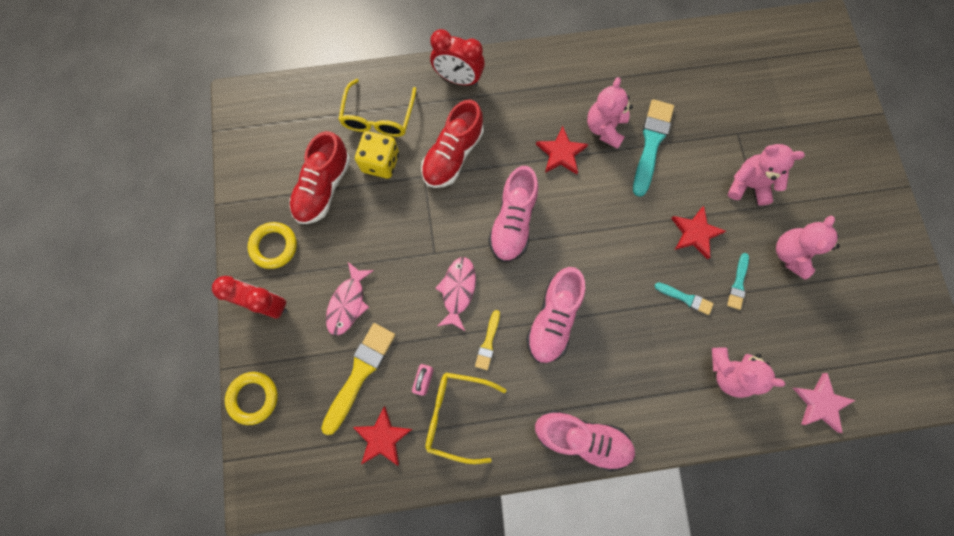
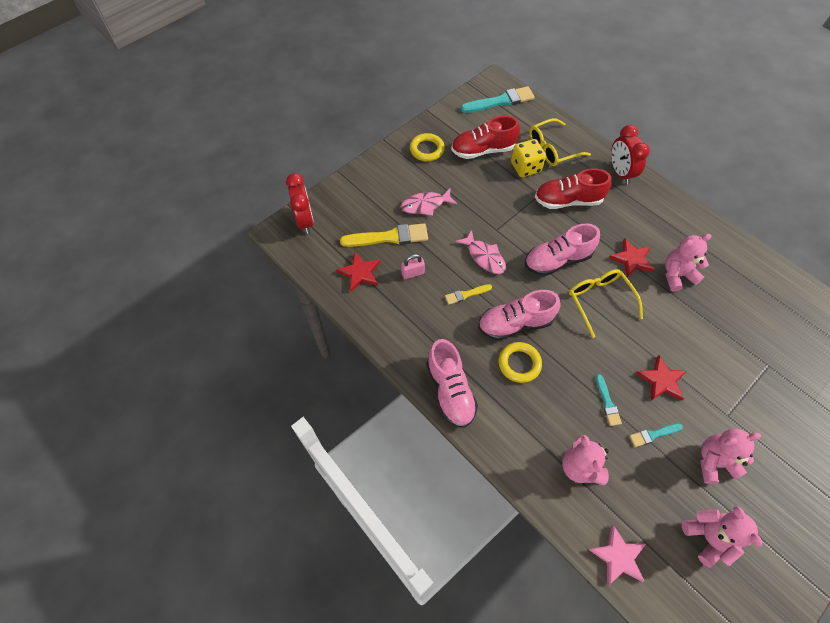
camera: 55 degrees right, 15 degrees down
red clock [212,276,288,318] -> red clock moved to [286,173,314,234]
yellow ring [225,372,278,425] -> yellow ring moved to [499,342,542,383]
yellow glasses [425,373,507,464] -> yellow glasses moved to [569,269,643,338]
pink fish [435,257,476,331] -> pink fish turned 75 degrees clockwise [455,230,506,274]
turquoise brush [633,99,674,197] -> turquoise brush moved to [461,86,535,113]
pink teddy bear [728,144,805,206] -> pink teddy bear moved to [682,506,762,568]

